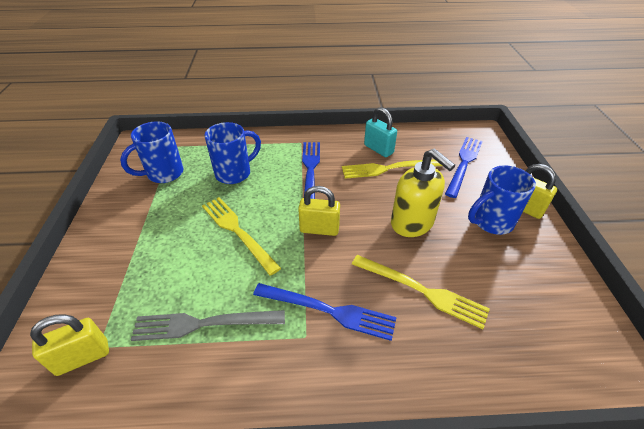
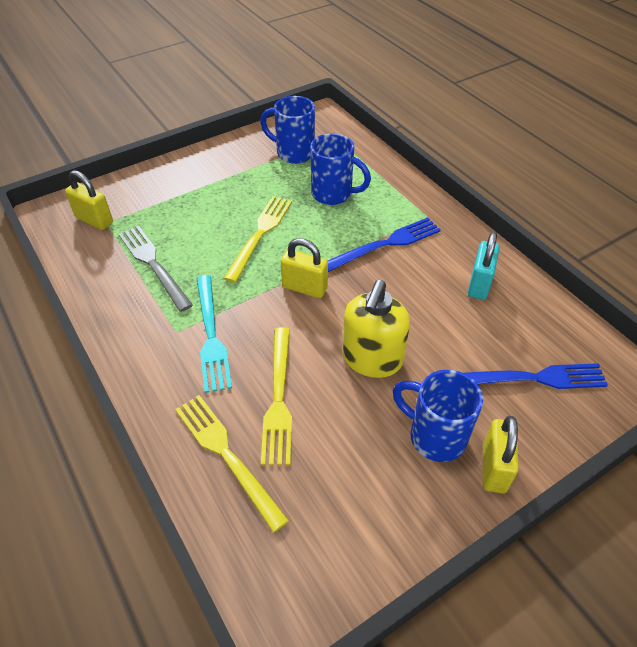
camera: 60 degrees right, 5 degrees up
blue fork [253,283,397,341] -> turquoise fork [196,275,232,393]
yellow padlock [298,186,340,236] -> yellow padlock turned 45 degrees counterclockwise [281,238,328,298]
yellow fork [342,159,442,179] -> yellow fork moved to [175,395,289,533]

